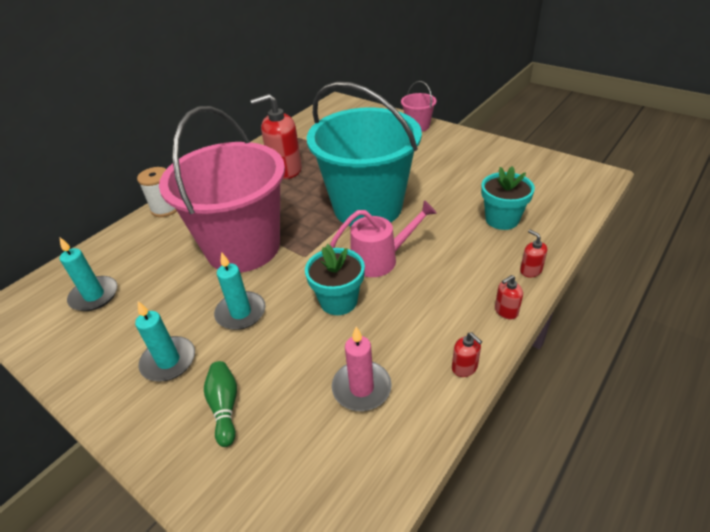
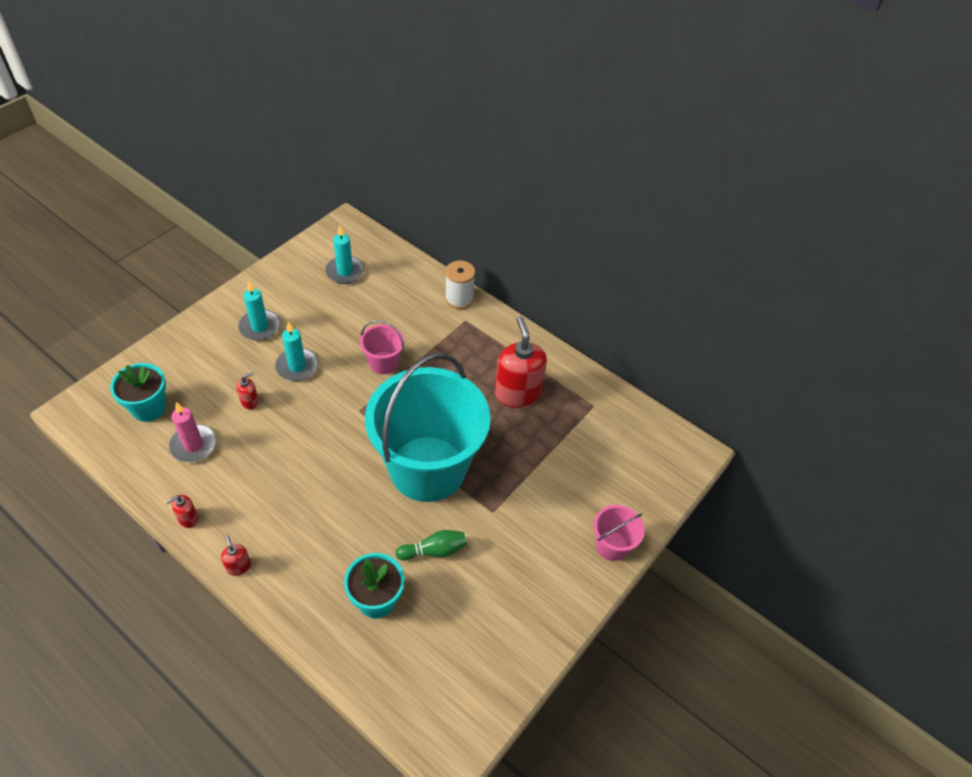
camera: 85 degrees right, 10 degrees up
pink bucket [159,106,285,273] -> pink bucket [360,320,404,374], size x0.41
green bowling pin [204,361,237,447] -> green bowling pin moved to [396,530,467,561]
turquoise flower pot [305,244,365,315] -> turquoise flower pot moved to [110,363,166,422]
pink watering can [330,200,437,277] -> none
red soap dispenser [520,230,547,277] -> red soap dispenser moved to [236,372,259,410]

